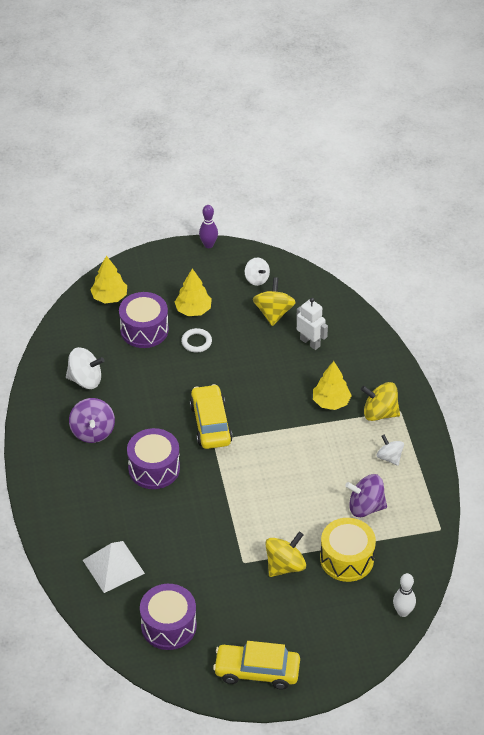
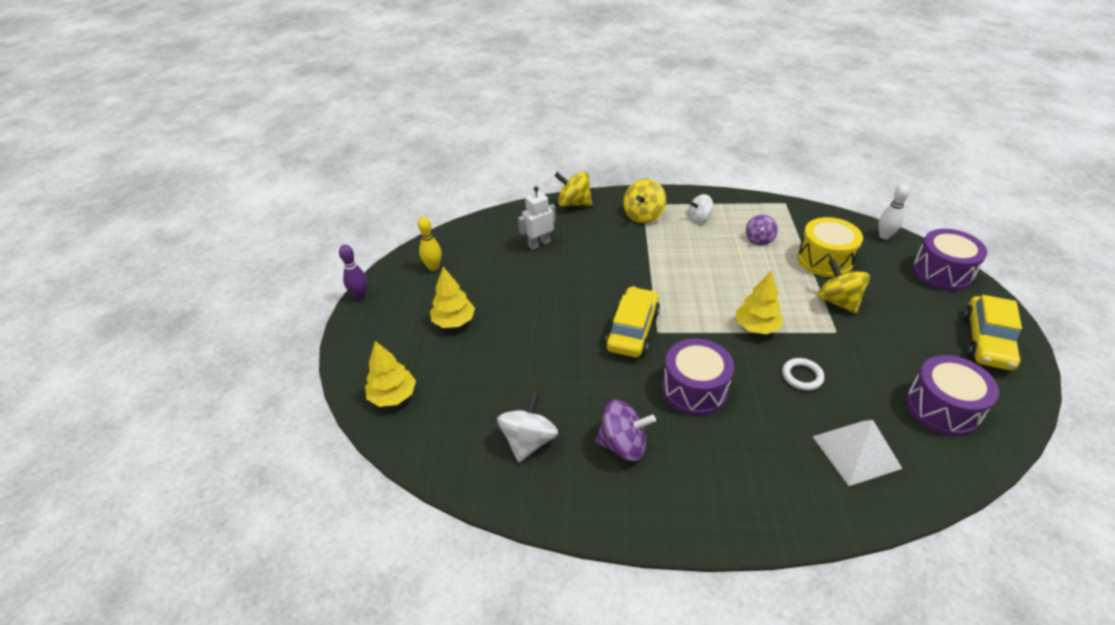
camera: 75 degrees left, 5 degrees down
purple drum [119,292,169,348] -> purple drum moved to [912,229,987,291]
white ring [181,328,212,352] -> white ring moved to [782,358,824,390]
yellow car [190,384,233,449] -> yellow car turned 105 degrees clockwise [605,287,660,357]
white spinning top [245,258,270,286] -> yellow bowling pin [418,217,442,271]
yellow spinning top [253,277,296,326] -> yellow spinning top moved to [554,172,592,206]
yellow tree [313,361,352,410] -> yellow tree moved to [736,271,783,334]
purple spinning top [345,474,387,517] -> purple spinning top [746,215,778,245], size x0.66

